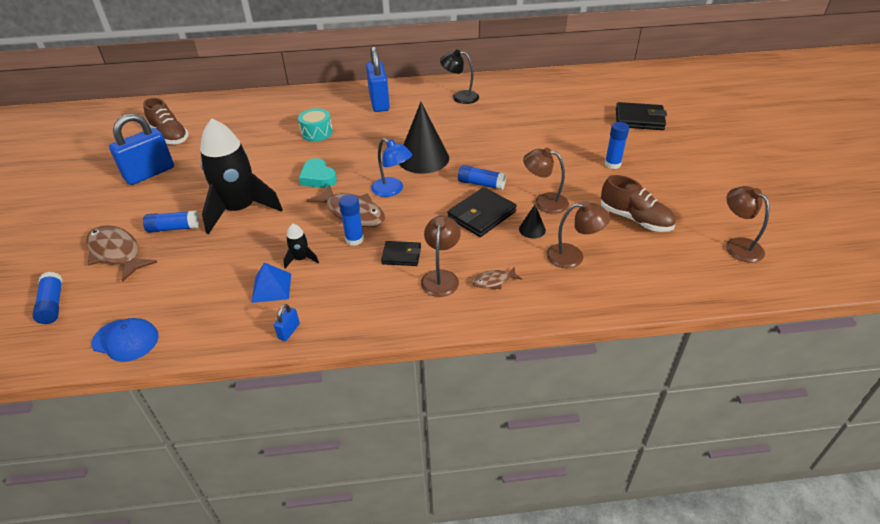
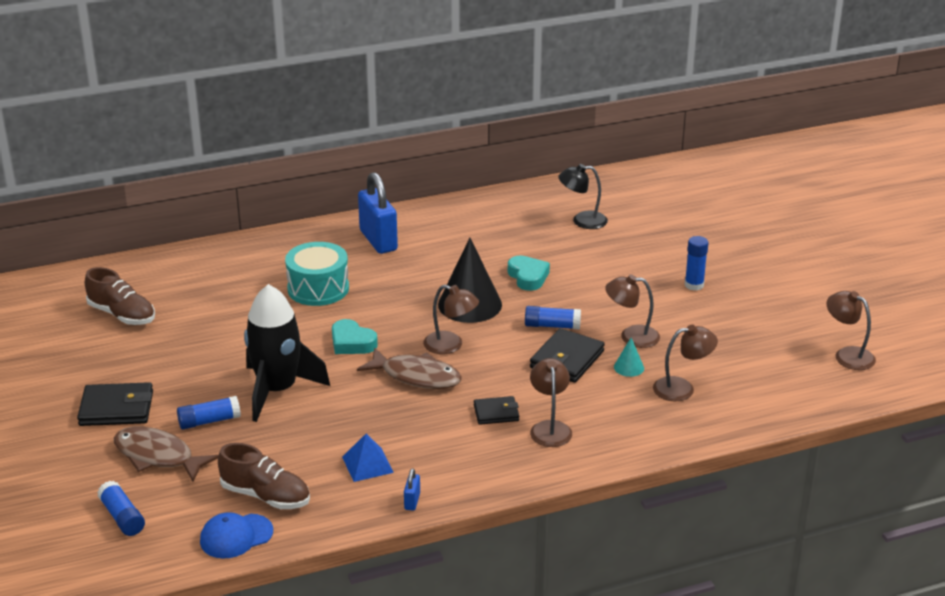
camera: 15 degrees left, 10 degrees down
blue cap [91,318,158,362] -> blue cap turned 150 degrees clockwise [200,512,273,559]
blue padlock [109,114,174,185] -> none
black rocket [283,224,319,268] -> none
turquoise drum [298,108,333,141] -> turquoise drum [285,242,349,306], size x1.51
blue glue stick [339,194,364,246] -> none
blue lamp [371,138,412,197] -> brown lamp [423,285,479,354]
black lamp [440,49,479,104] -> black lamp moved to [558,164,608,229]
brown fish [472,266,522,289] -> none
black cone [519,205,546,239] -> turquoise cone [614,338,644,377]
brown shoe [601,175,676,232] -> brown shoe moved to [218,443,310,509]
black wallet [616,102,667,130] -> black wallet moved to [77,382,153,426]
none -> turquoise heart [508,256,550,291]

